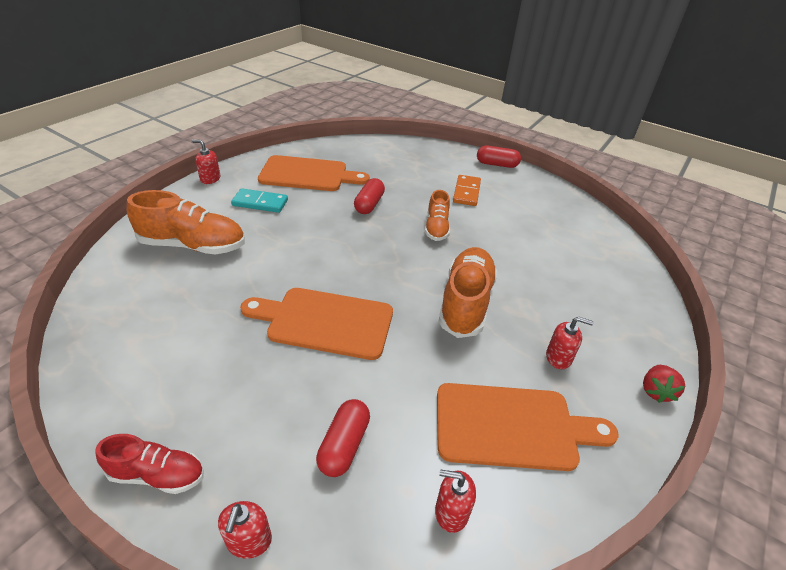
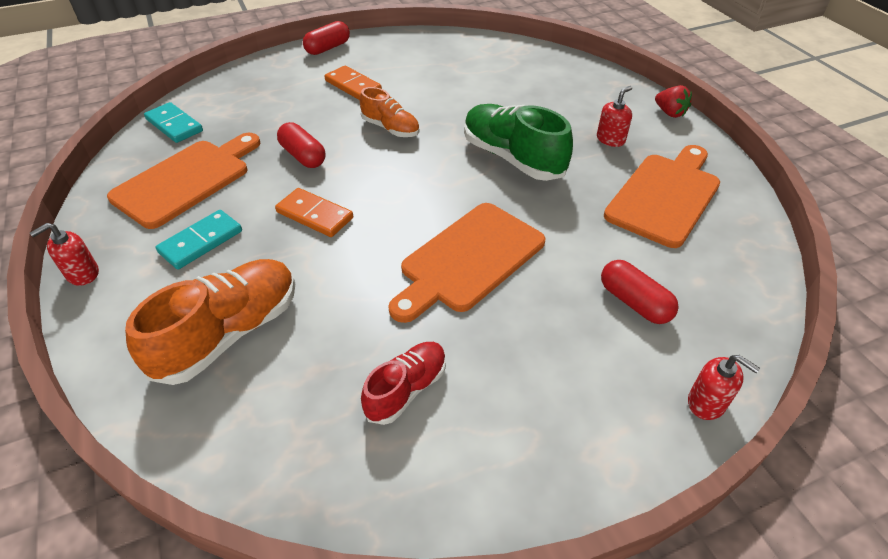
camera: 55 degrees left, 5 degrees up
red shoe [96,434,204,494] -> red shoe moved to [361,342,446,425]
red soap dispenser [435,469,476,533] -> none
orange shoe [438,247,498,338] -> green shoe [464,104,573,181]
none -> turquoise domino [144,102,203,143]
none -> orange domino [275,188,353,237]

